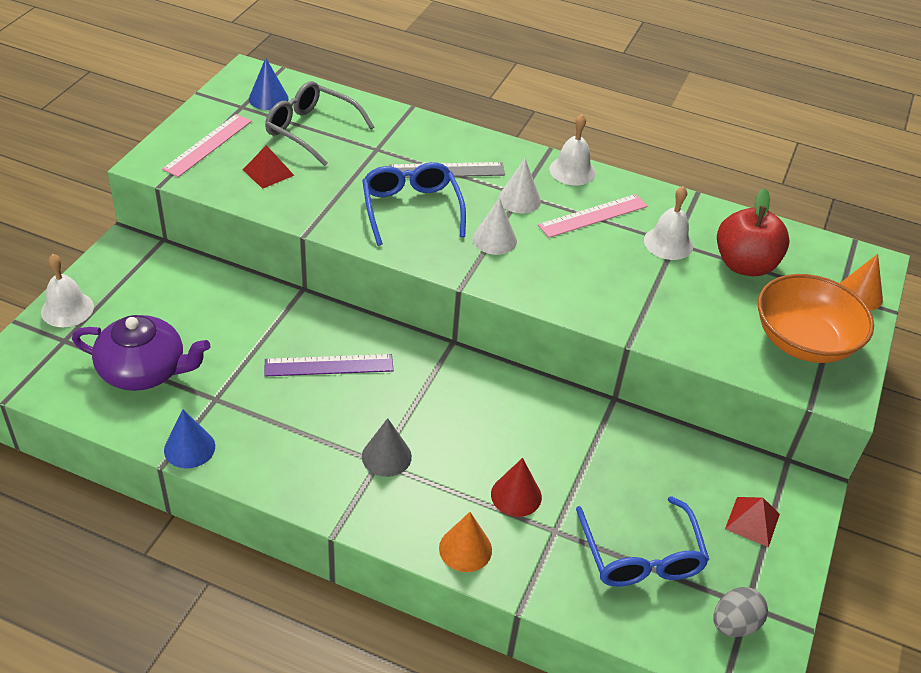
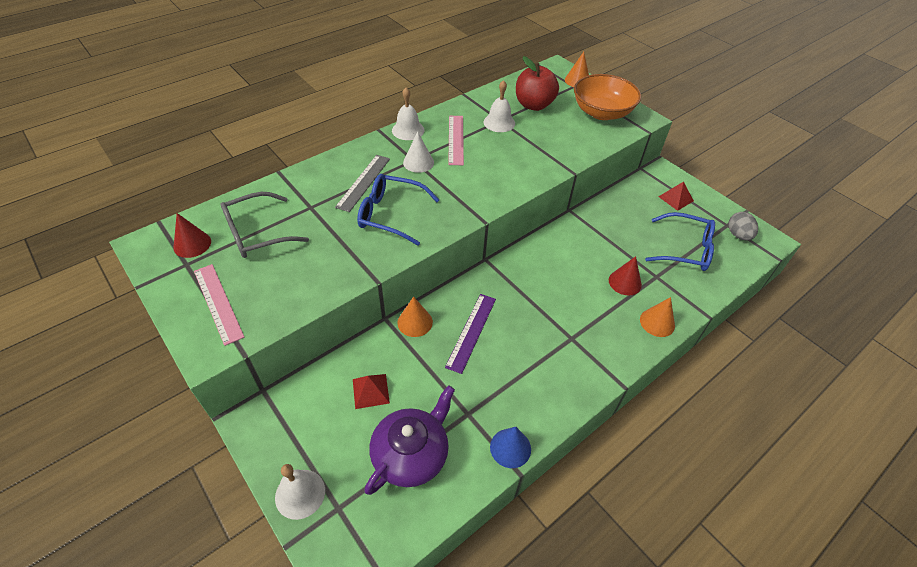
camera: 60 degrees left, 5 degrees up
red pyramid [243,145,294,189] -> red pyramid moved to [353,374,390,409]
blue cone [249,58,289,110] -> red cone [173,213,211,258]
grey cone [362,418,412,477] -> none
white cone [473,198,517,255] -> none
none -> orange cone [397,297,433,337]

